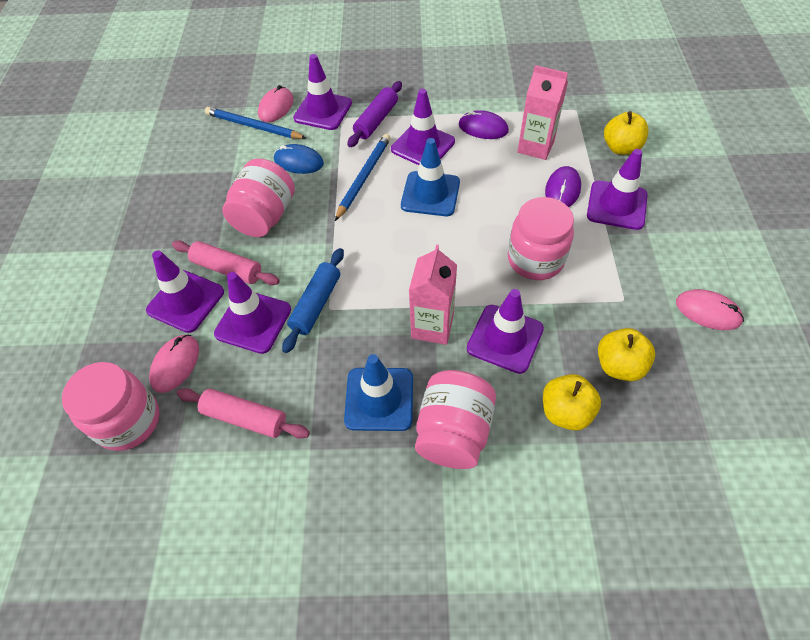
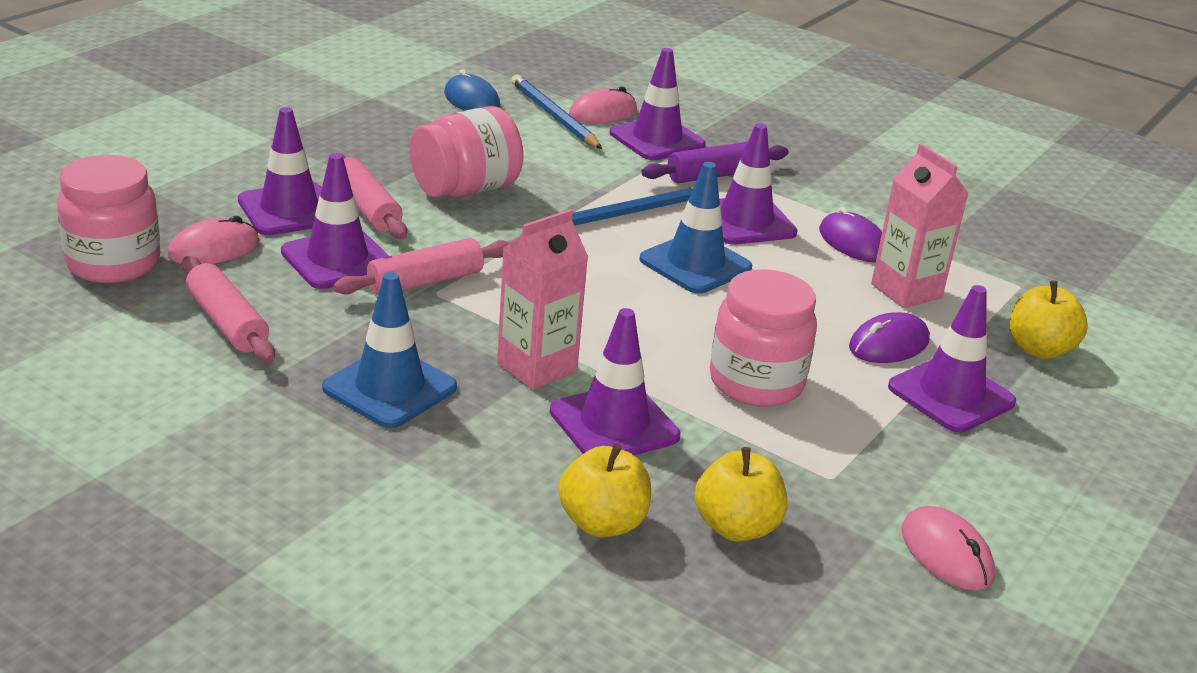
camera: 30 degrees right, 25 degrees down
blue mouse [274,144,324,174] -> blue mouse moved to [444,70,500,111]
blue rolling pin [282,248,344,353] -> pink rolling pin [333,238,510,296]
pink jar [415,370,496,469] -> none

